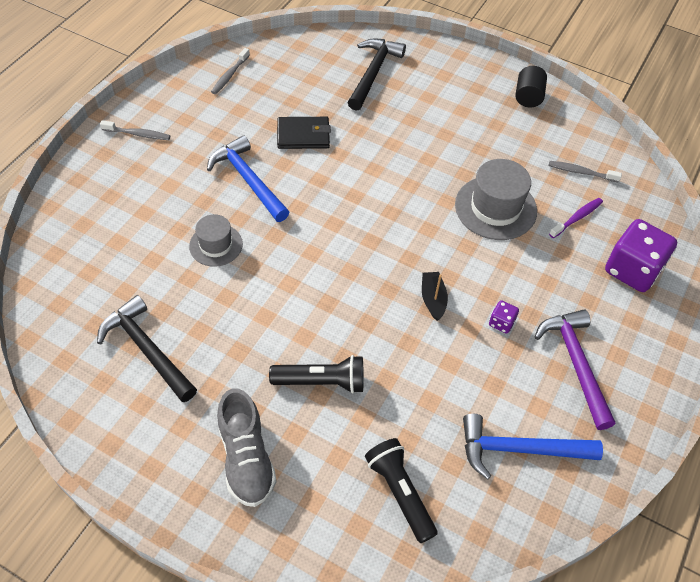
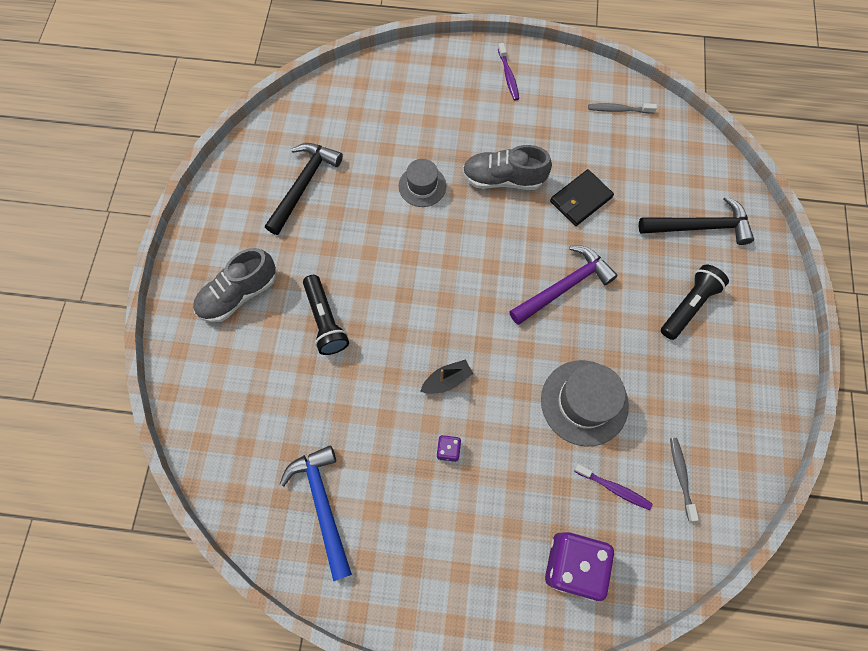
camera: 70 degrees right, 15 degrees up
grey toothbrush [100,120,170,140] -> purple toothbrush [498,43,519,101]
blue hammer [207,135,289,222] -> grey shoe [462,145,552,190]
black wallet [277,117,331,149] -> black wallet turned 75 degrees clockwise [550,169,614,226]
black flashlight [365,438,438,543] -> black flashlight moved to [661,265,729,340]
black cylinder [515,66,547,107] -> none
purple hammer [535,309,615,430] -> purple hammer moved to [509,246,618,325]

